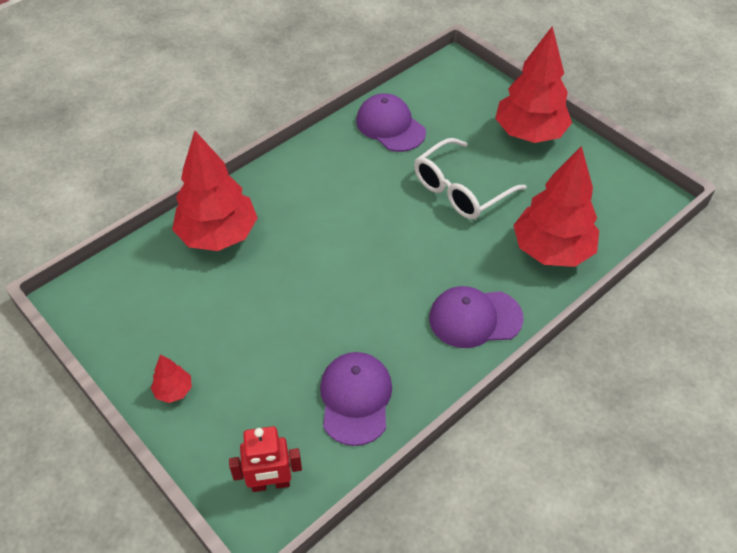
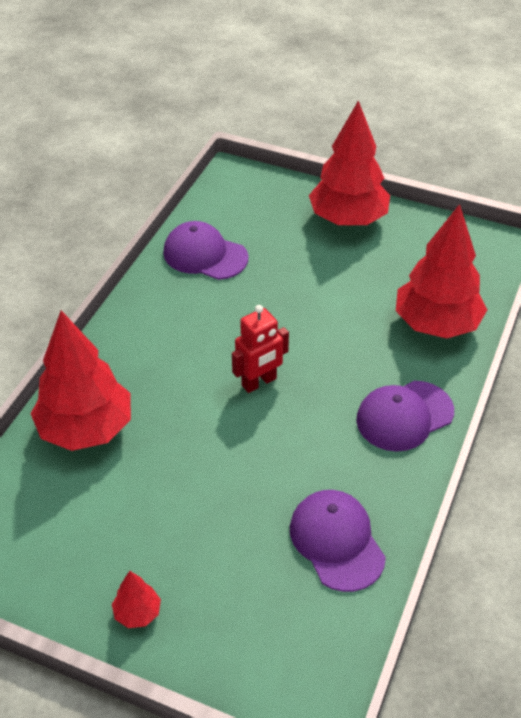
camera: 25 degrees left, 5 degrees down
red robot [229,426,302,492] -> red robot moved to [232,305,289,393]
white glasses [414,138,527,219] -> none

